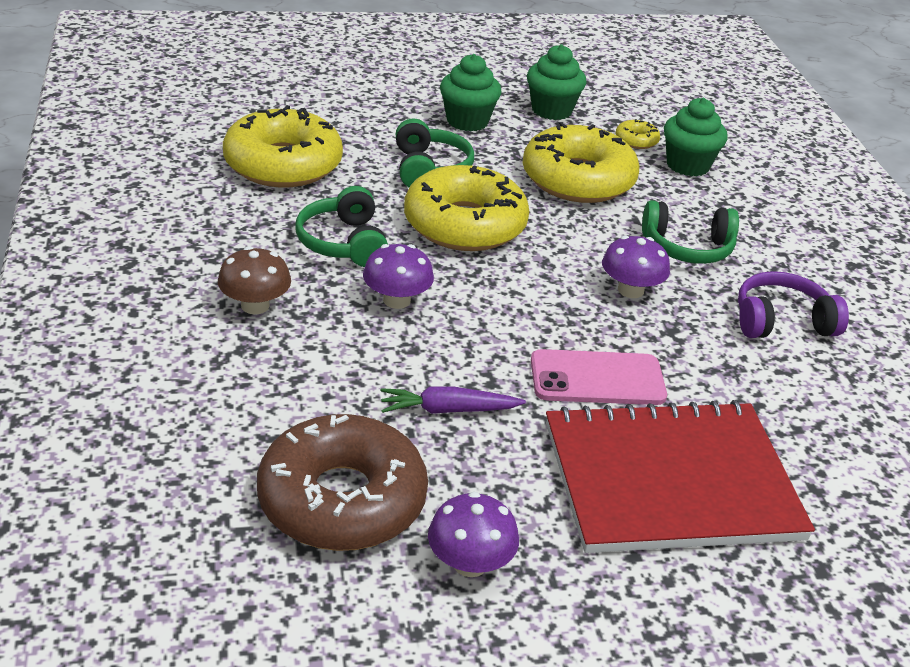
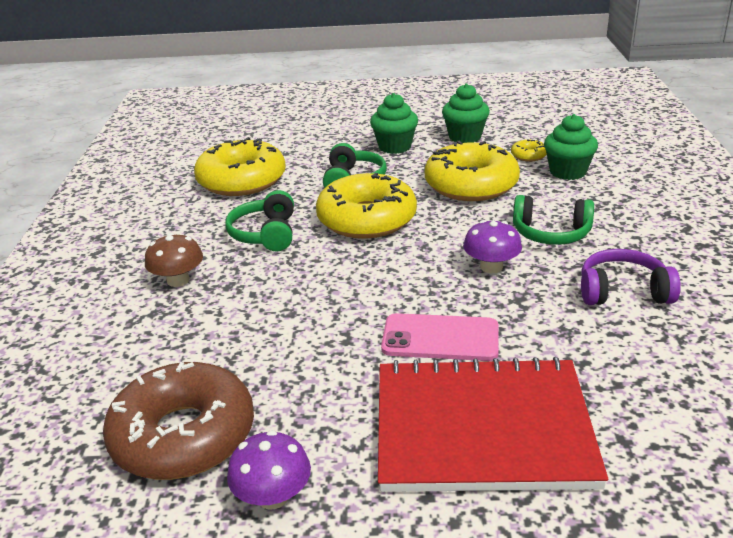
camera: 15 degrees right, 5 degrees down
purple mushroom [363,244,434,309] -> none
purple carrot [380,386,526,414] -> none

